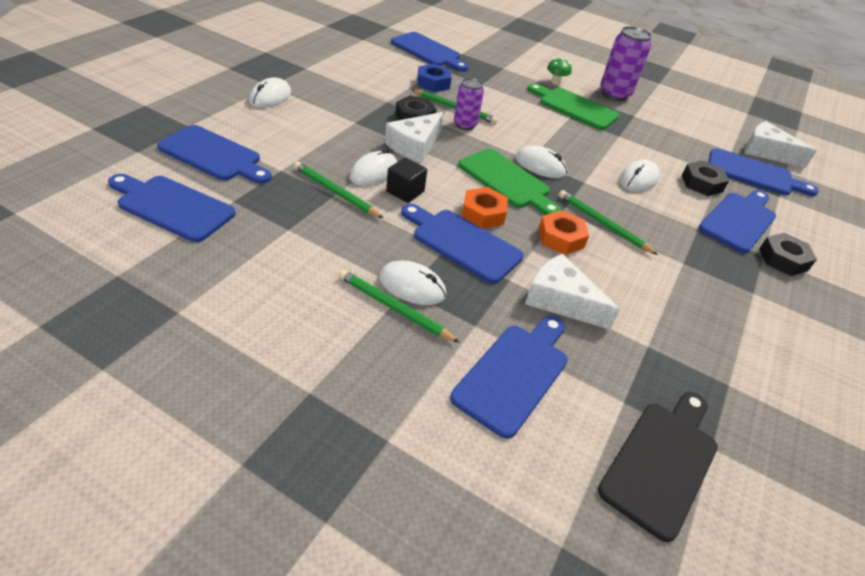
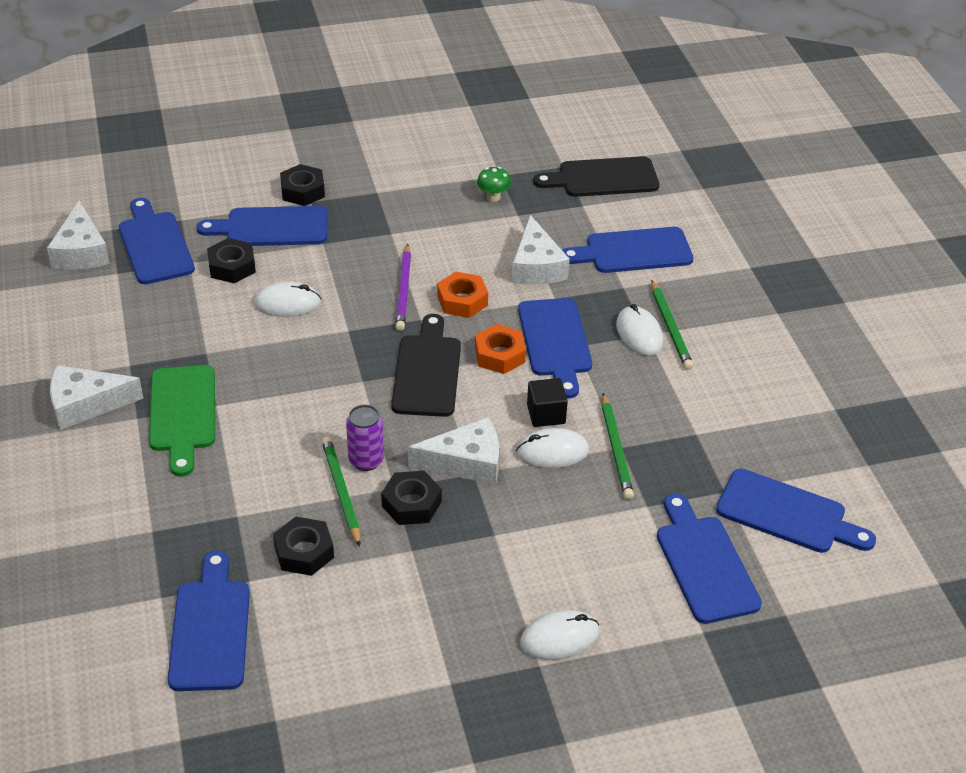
camera: 130 degrees left, 0 degrees up
blue cutting board [108,174,236,242] -> blue cutting board turned 45 degrees counterclockwise [716,469,876,553]
blue nut [417,64,452,92] -> black nut [273,517,334,576]
green cutting board [458,149,561,215] -> black cutting board [391,314,461,417]
white mouse [516,146,567,178] -> none
green mushroom [547,58,572,85] -> green mushroom moved to [477,167,511,202]
green pencil [559,190,658,255] -> purple pencil [396,244,411,331]
purple can [600,26,652,101] -> white cheese [50,365,144,430]

